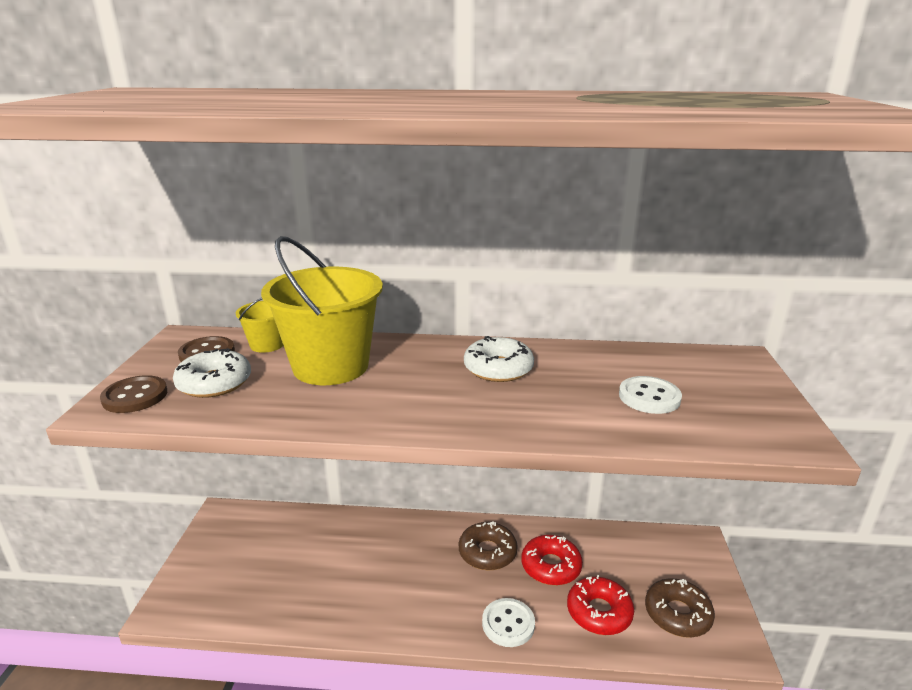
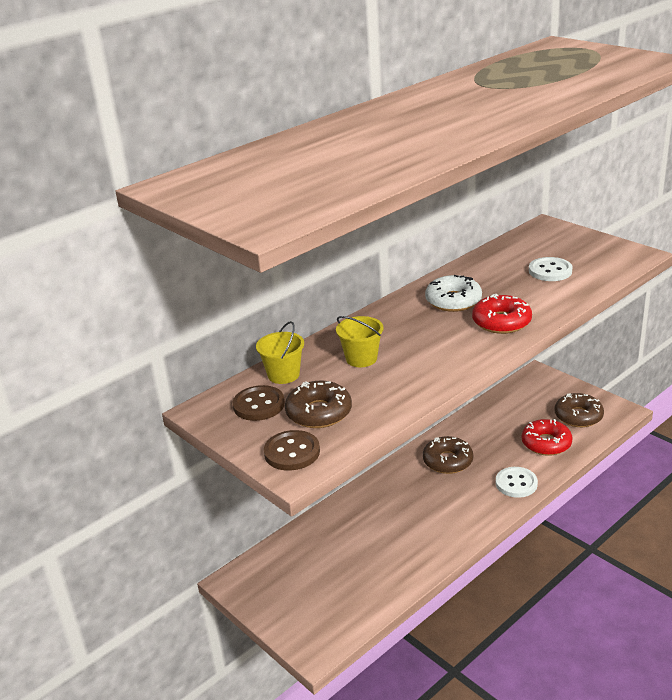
camera: 45 degrees left, 5 degrees up
white donut [173,348,251,398] -> brown donut [285,381,352,428]
yellow bucket [261,236,383,385] -> yellow bucket [336,316,384,367], size x0.47
red donut [522,535,583,586] -> red donut moved to [472,294,532,334]

